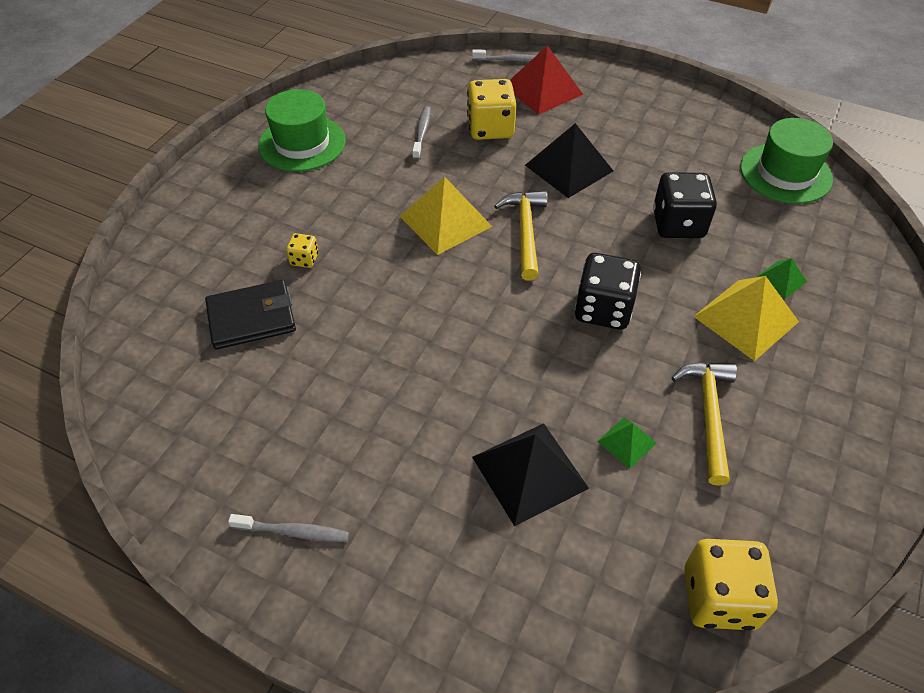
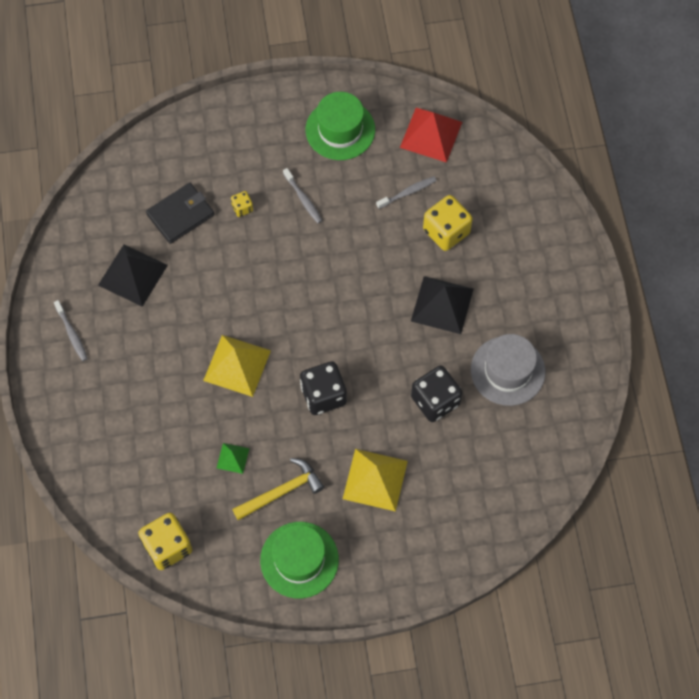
camera: 55 degrees right, 15 degrees up
black wallet [205,280,296,349] -> black wallet turned 75 degrees counterclockwise [146,183,214,244]
yellow pyramid [400,177,492,255] -> yellow pyramid moved to [203,335,271,397]
grey toothbrush [472,49,536,62] -> grey toothbrush moved to [283,168,322,223]
black pyramid [472,423,589,526] -> black pyramid moved to [98,245,168,307]
yellow hammer [494,191,547,280] -> none
red pyramid [510,46,584,115] -> red pyramid moved to [400,108,462,163]
green hat [740,118,833,204] -> green hat moved to [260,522,339,598]
green pyramid [757,258,807,299] -> none
none -> grey hat [471,334,545,406]

